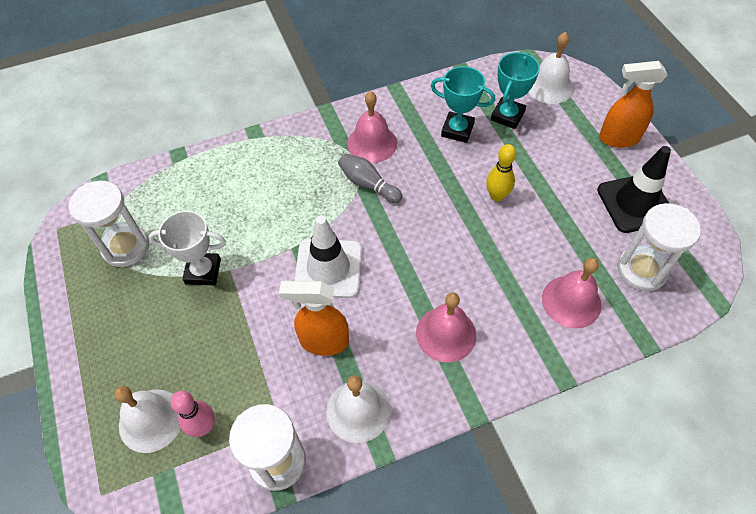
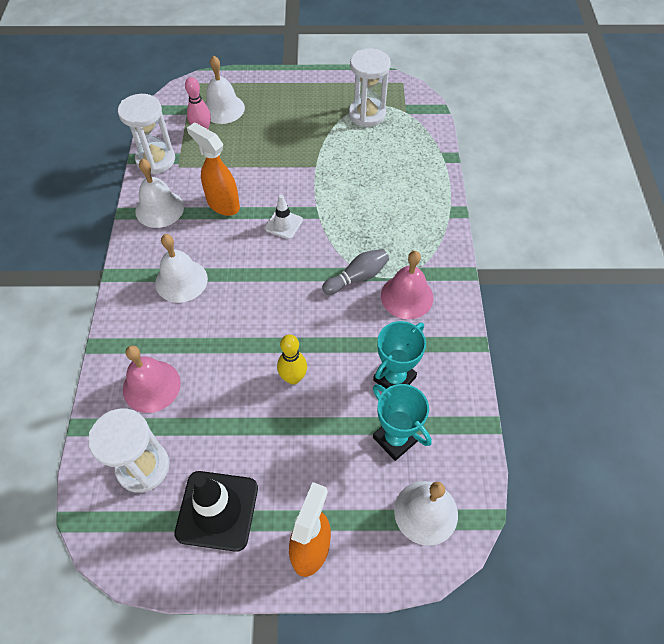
camera: 110 degrees right, 0 degrees up
white trophy [149,210,226,285] -> none
orange spray bottle [279,281,349,356] -> orange spray bottle turned 75 degrees counterclockwise [187,122,240,216]
white traffic cone [294,216,362,298] -> white traffic cone [265,195,303,239], size x0.55
pink bell [416,292,476,363] -> white bell [155,234,208,303]

